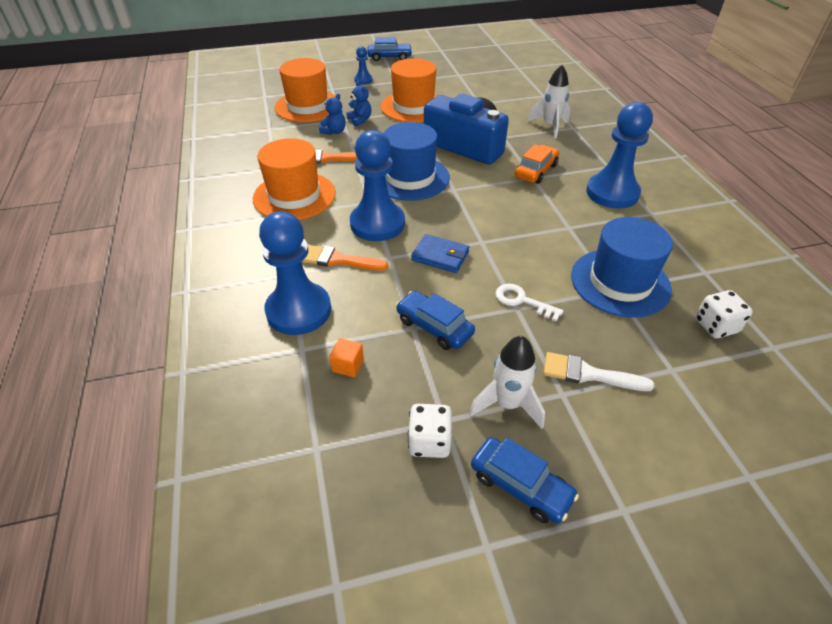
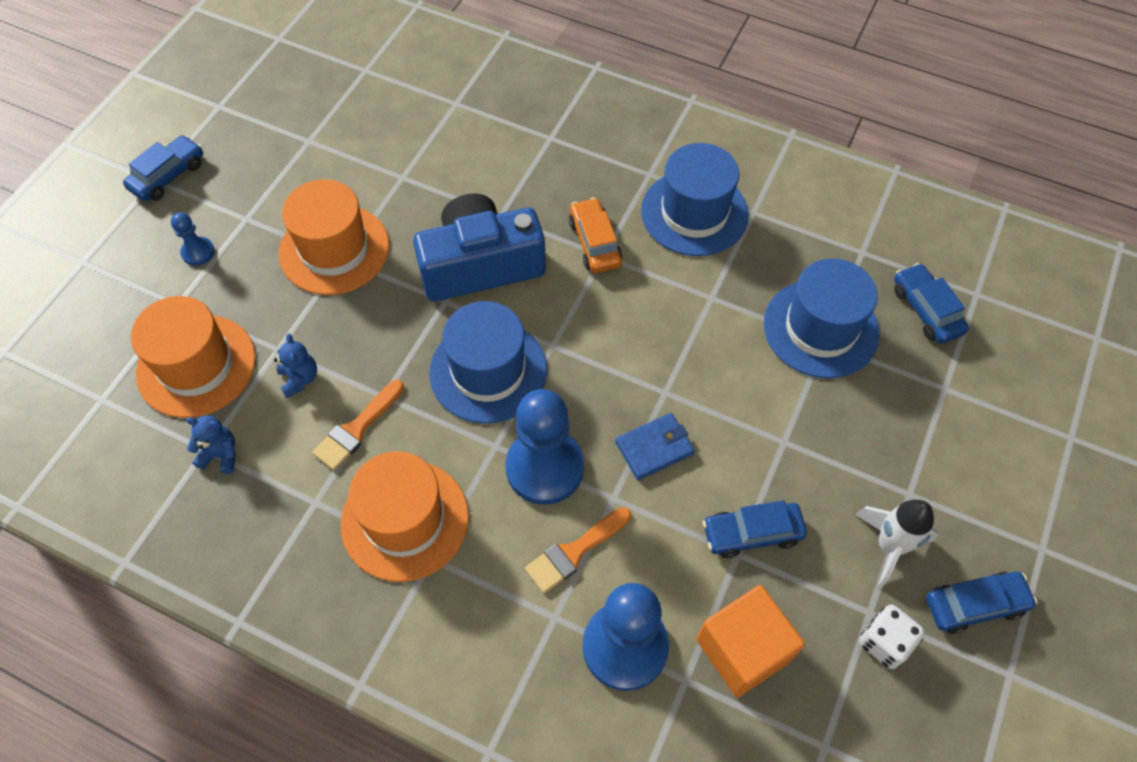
camera: 50 degrees left, 15 degrees up
orange cube [329,338,364,377] -> orange cube [696,585,805,697], size x2.30
blue teddy bear [346,81,371,127] -> blue teddy bear moved to [186,416,236,474]
white key [495,284,564,322] -> none
white rocket [527,65,570,139] -> none
white brush [544,352,655,391] -> none
blue pawn [586,102,653,209] -> blue hat [641,143,749,256]
white dice [695,290,753,338] -> blue car [894,263,969,344]

